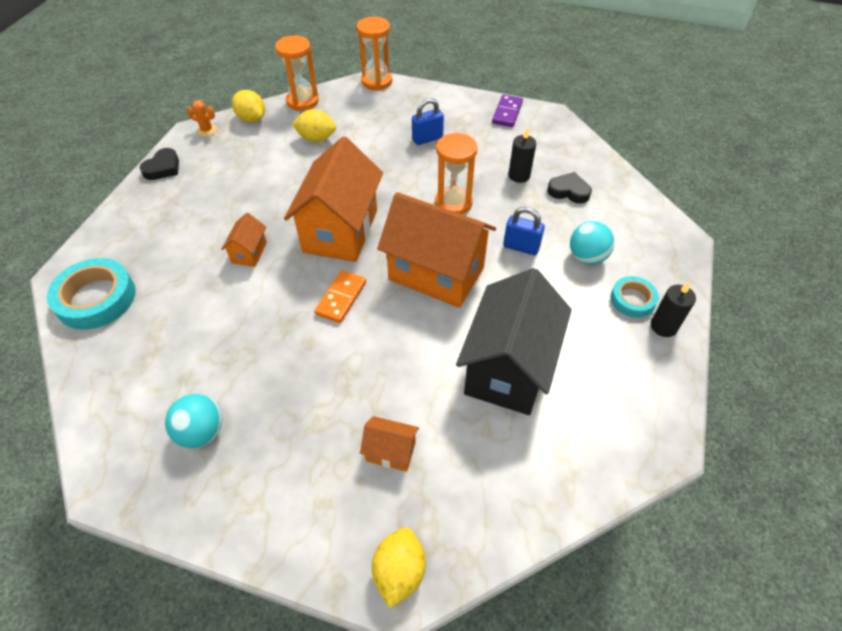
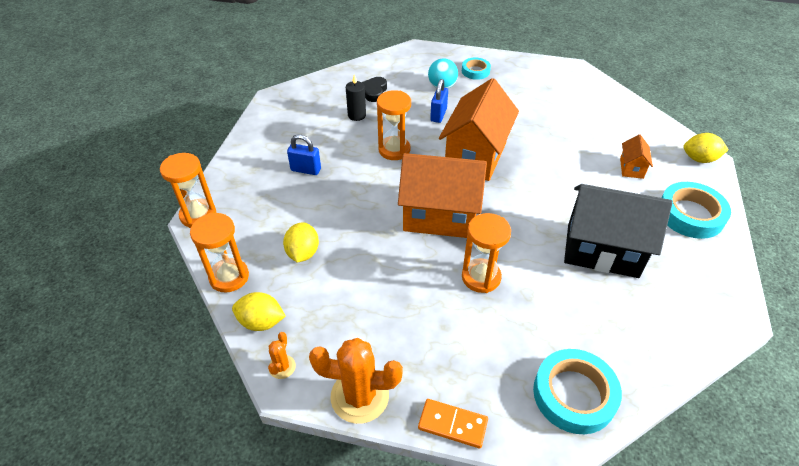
camera: 95 degrees left, 5 degrees down
black heart [140,148,179,180] -> orange cactus [309,338,403,424]
turquoise ball [165,394,222,448] -> none
orange house [221,213,267,267] -> orange hourglass [462,213,511,293]
yellow lemon [232,90,265,123] -> yellow lemon turned 60 degrees clockwise [232,292,286,331]
orange domino [315,270,366,323] -> orange domino moved to [418,399,488,448]
blue padlock [412,98,444,145] -> blue padlock turned 45 degrees counterclockwise [287,134,321,175]
black house [456,268,572,415] -> black house moved to [564,184,672,278]
purple domino [492,95,523,127] -> none
black candle [651,282,696,337] -> none
none -> turquoise tape [662,182,731,239]

